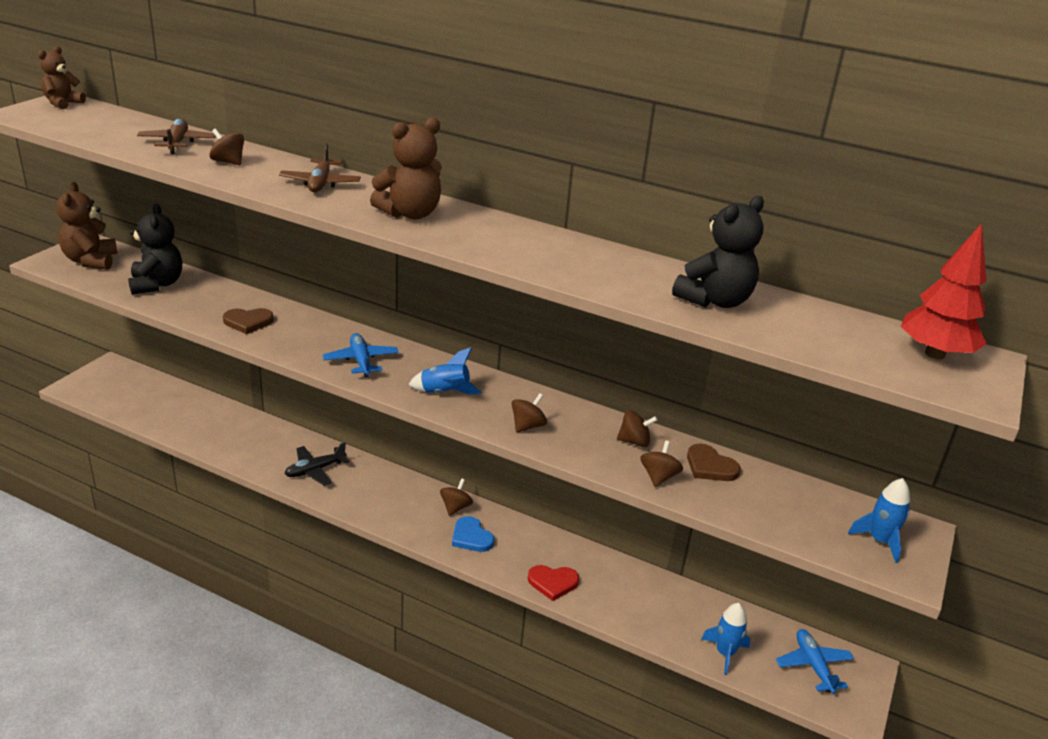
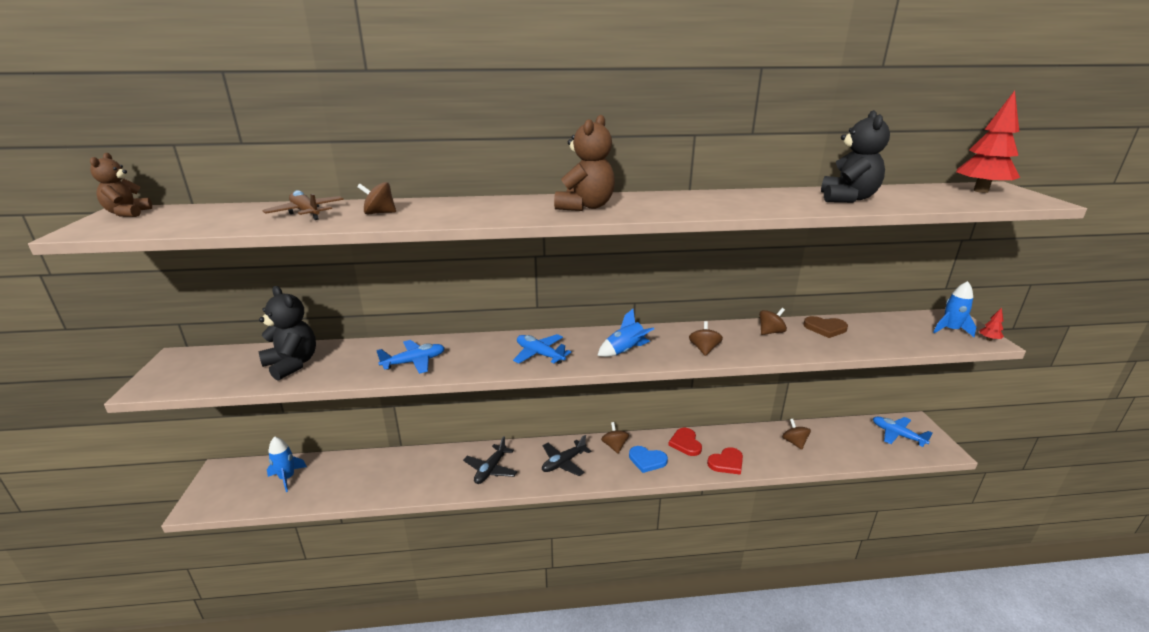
camera: 30 degrees left, 5 degrees down
brown teddy bear [56,182,118,270] -> none
brown heart [223,308,274,334] -> blue plane [376,340,445,374]
brown plane [279,143,361,192] -> none
brown spinning top [640,441,683,487] -> brown spinning top moved to [782,419,811,450]
blue rocket [701,603,750,675] -> blue rocket moved to [267,436,307,492]
none -> black plane [542,435,591,476]
none -> red heart [668,428,702,456]
none -> red tree [980,307,1004,341]

